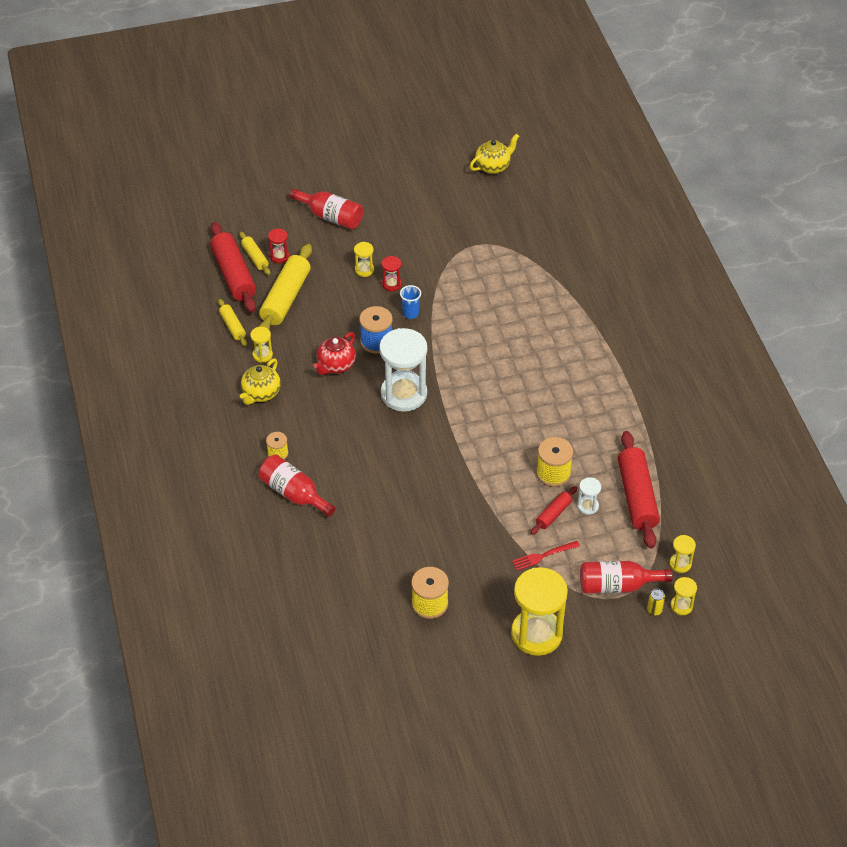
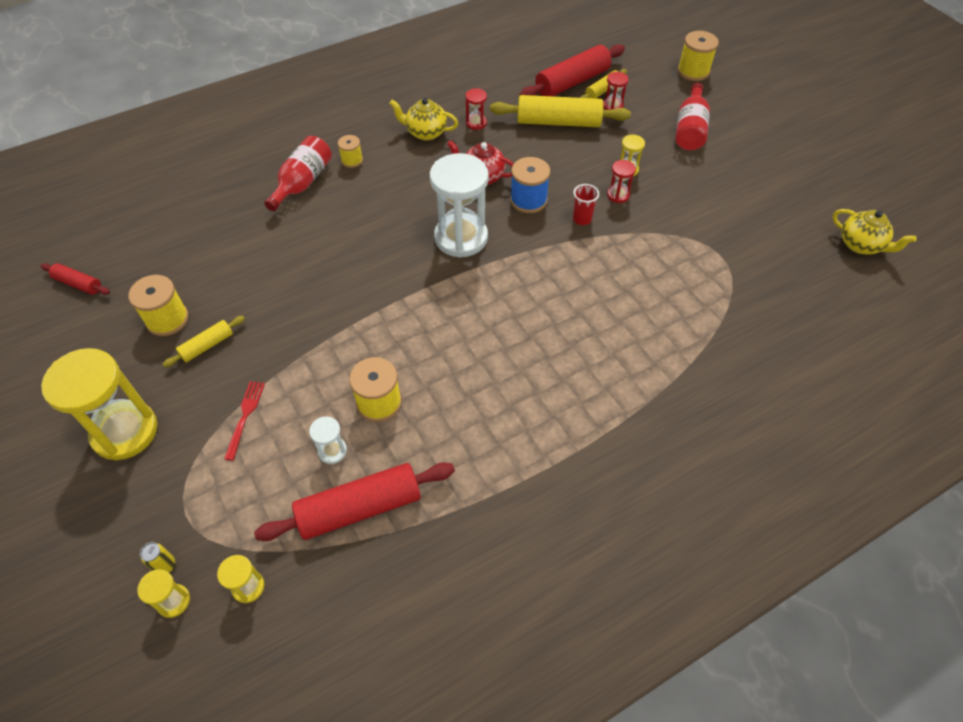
camera: 75 degrees right, 5 degrees up
yellow rolling pin [218,299,247,346] -> yellow rolling pin moved to [163,316,245,367]
yellow hourglass [250,327,273,363] -> red hourglass [465,88,487,130]
blue cup [400,285,421,319] -> red cup [573,184,599,225]
red fork [512,541,580,571] -> red fork turned 45 degrees clockwise [224,381,265,461]
red rolling pin [531,486,577,535] -> red rolling pin moved to [41,263,110,295]
red bottle [580,561,673,594] -> none
none -> yellow spool [677,31,719,81]

